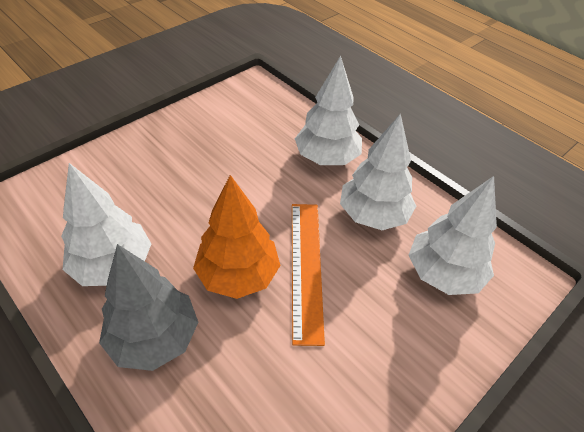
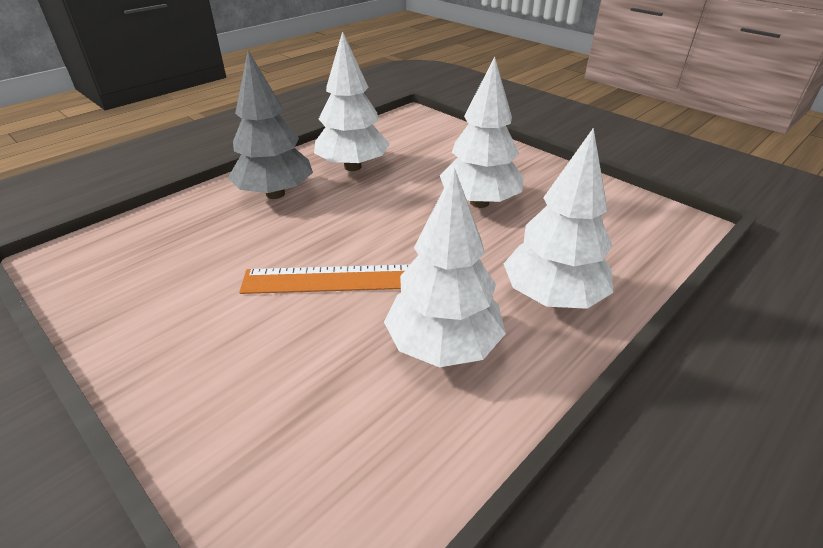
camera: 90 degrees right, 10 degrees down
orange tree [193,175,281,299] -> none
white tree [408,176,497,295] -> white tree moved to [440,57,524,208]

